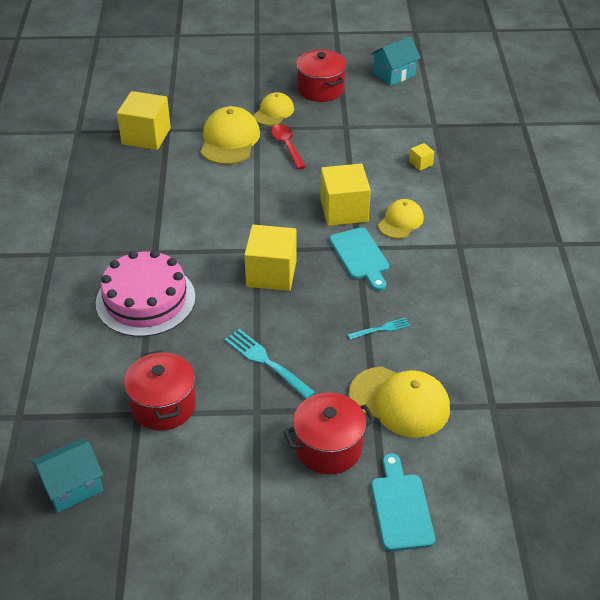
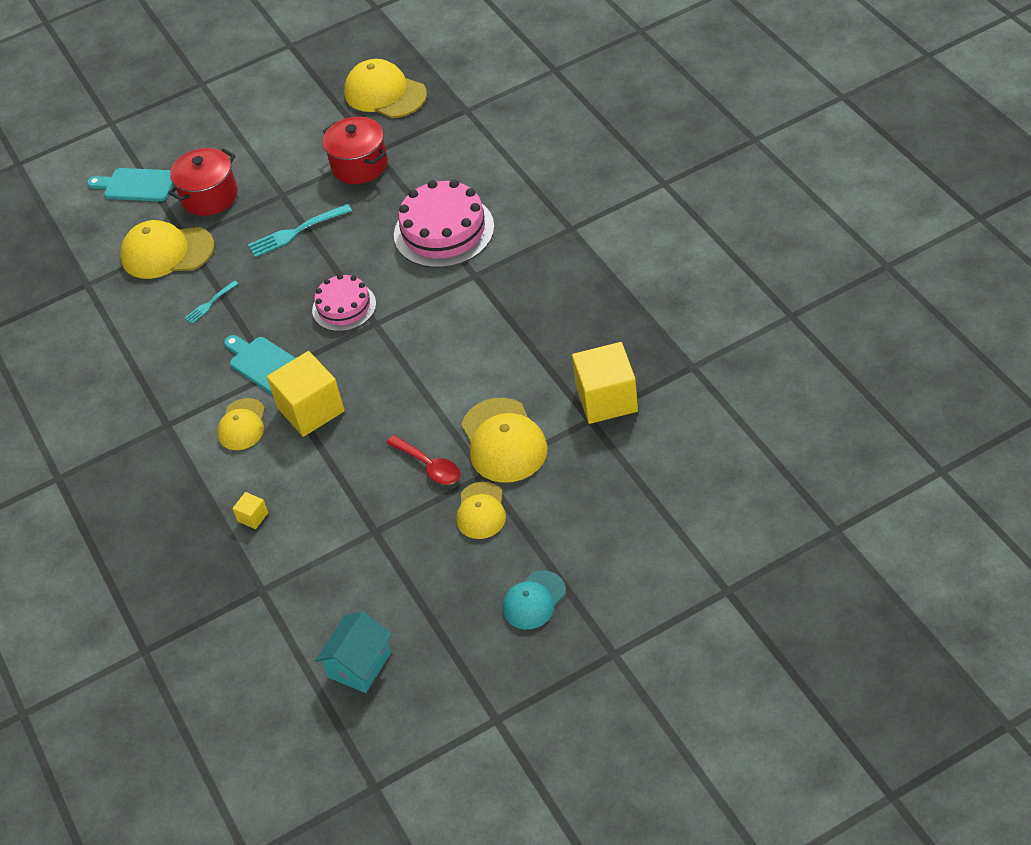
camera: 160 degrees right, 5 degrees up
turquoise house [31,438,103,513] -> yellow cap [344,59,427,118]
turquoise fork [225,329,315,399] -> turquoise fork turned 135 degrees clockwise [248,204,352,258]
yellow cube [244,225,297,291] -> pink cake [312,274,376,331]
red pot [296,49,347,102] -> none
turquoise cutting board [371,453,435,551] -> turquoise cutting board turned 135 degrees clockwise [87,168,173,202]
none -> turquoise cap [503,570,566,629]

